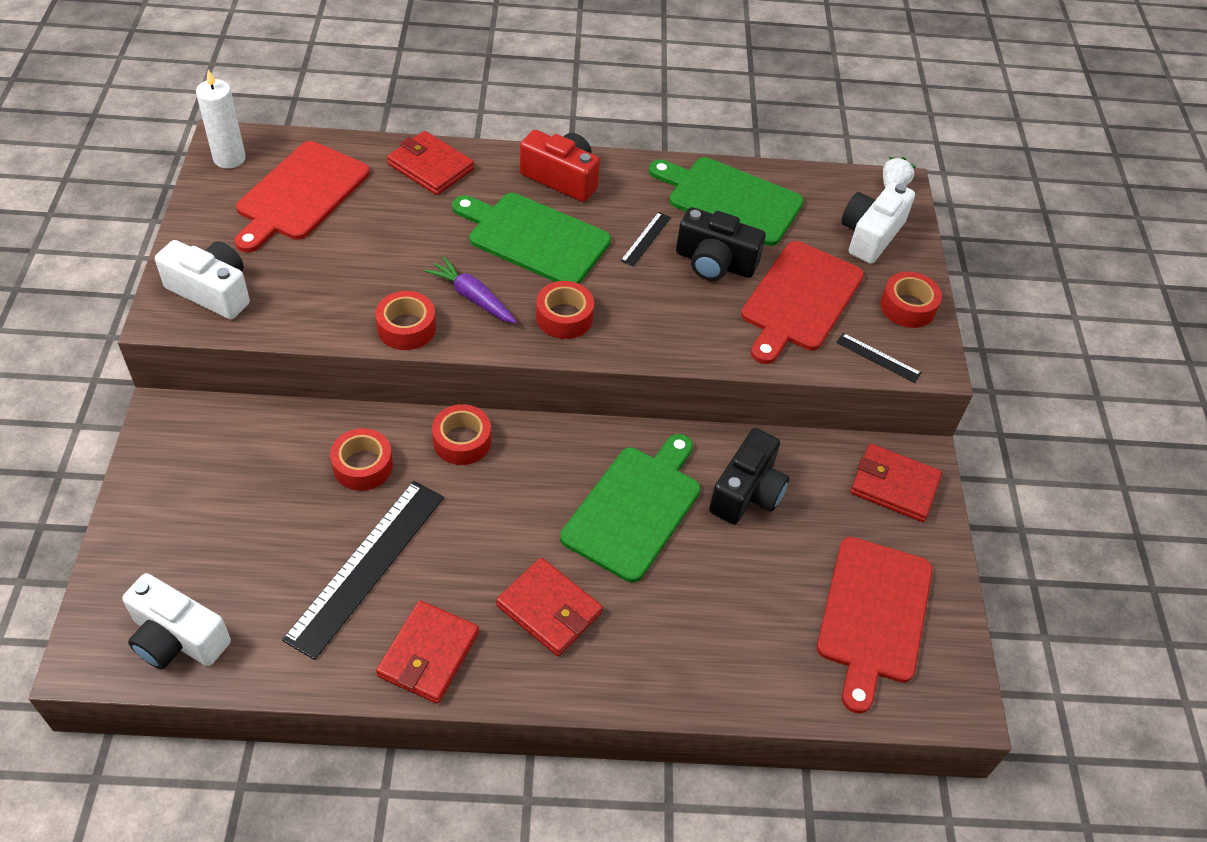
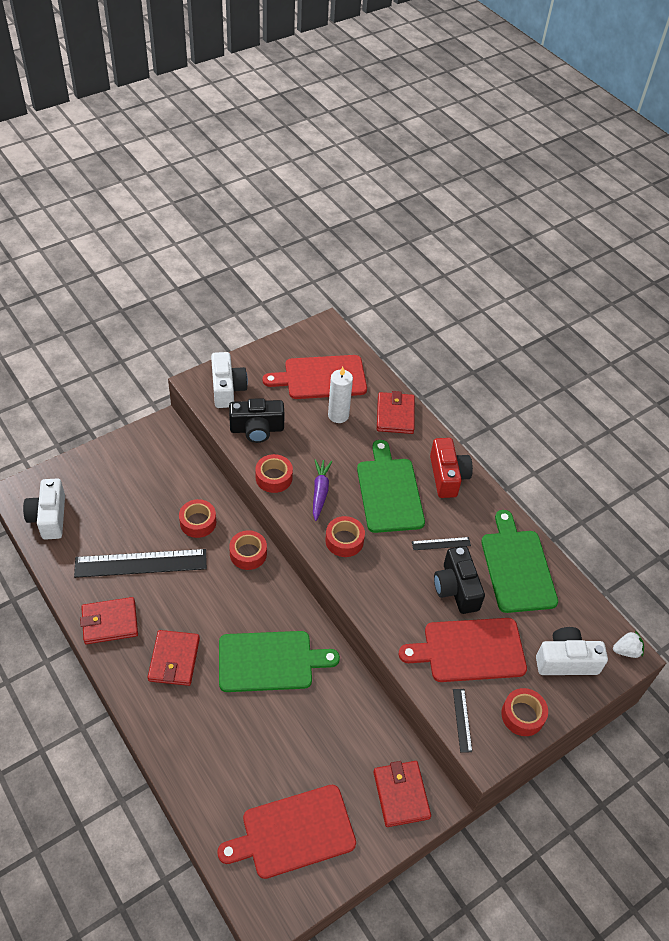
camera: 55 degrees right, 0 degrees up
white candle [196,70,246,169] -> white candle moved to [328,367,353,423]
black camera [709,428,789,524] -> black camera moved to [229,398,285,443]

